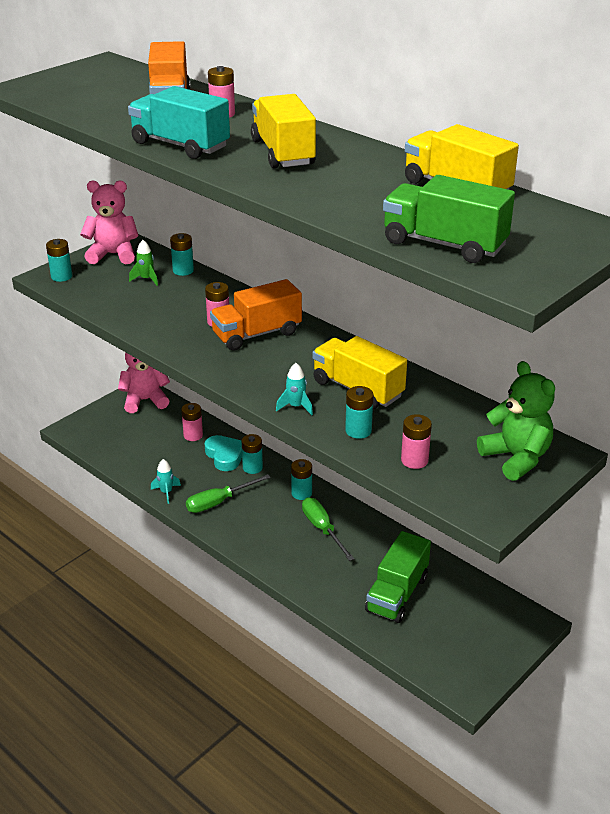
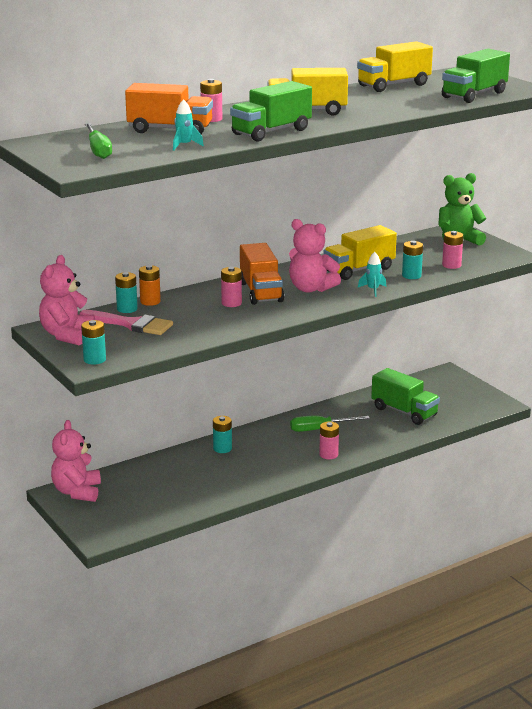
camera: 75 degrees left, 10 degrees down
turquoise truck [128,86,230,159] -> green truck [230,81,312,141]
green rocket [129,240,158,286] -> pink brush [80,310,173,335]
turquoise rocket [151,459,181,504] -> turquoise rocket moved to [173,99,204,151]
pink battery [181,403,203,441] -> pink battery moved to [319,422,339,459]
green screwdriver [186,474,271,513] -> green screwdriver moved to [85,123,112,159]
turquoise heart [204,435,242,471] -> none
turquoise battery [291,459,312,500] -> none
none -> orange battery [139,265,161,306]
none -> pink teddy bear [289,219,341,293]

